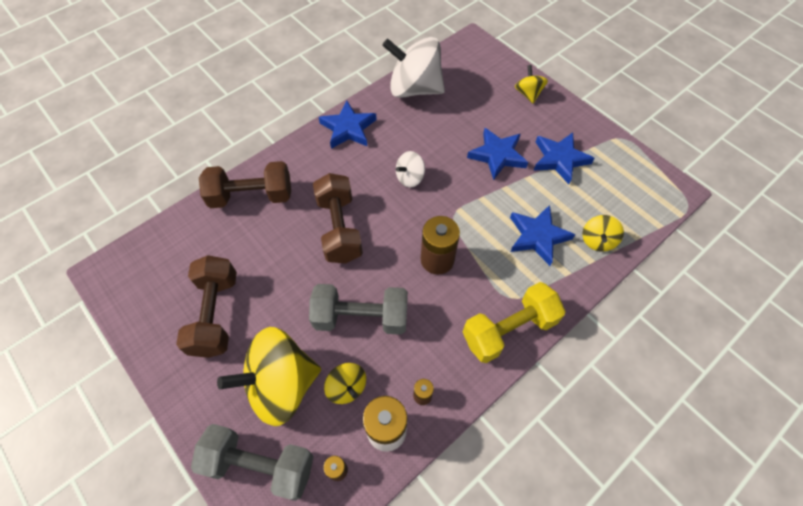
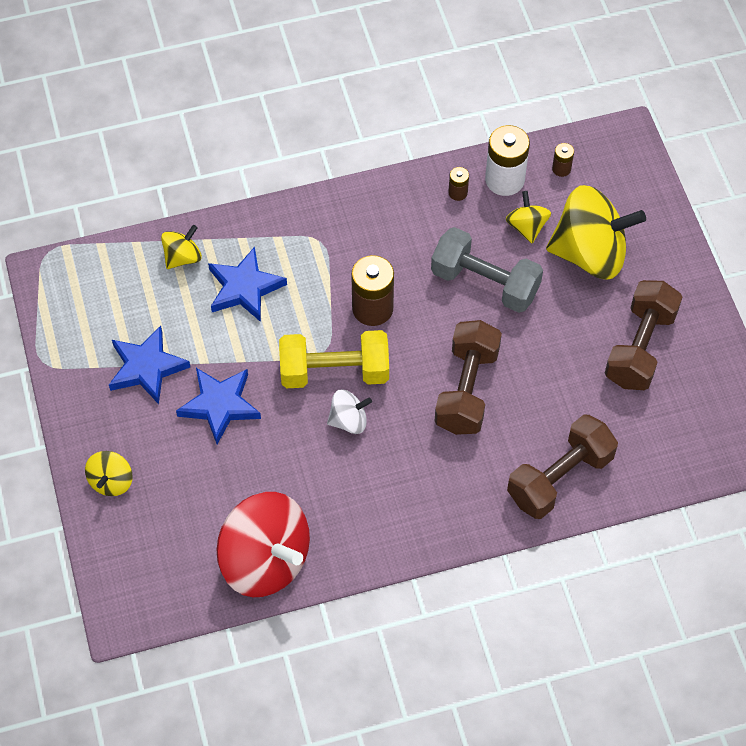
camera: 155 degrees left, 0 degrees up
grey dumbbell [191,424,314,501] -> none
brown dumbbell [199,161,291,208] -> brown dumbbell turned 60 degrees counterclockwise [507,414,618,519]
blue star [319,100,377,149] -> none
white spinning top [382,37,445,98] -> red spinning top [217,492,310,597]
yellow dumbbell [463,282,566,363] -> yellow dumbbell moved to [279,330,389,388]

